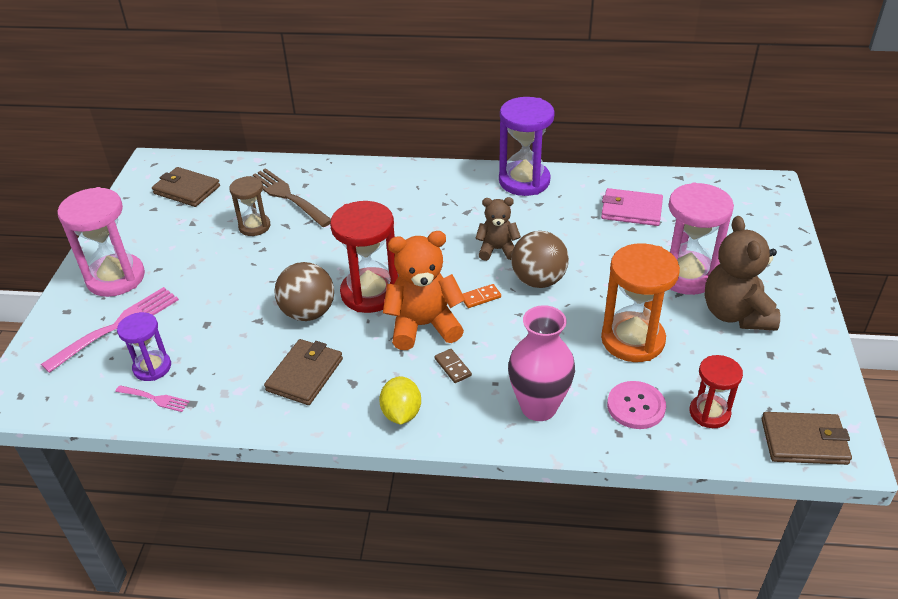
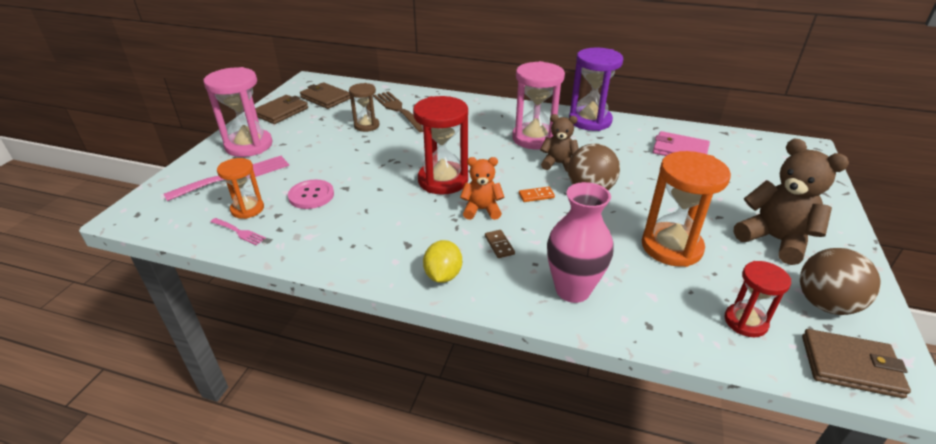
camera: 10 degrees right, 5 degrees down
purple hourglass [117,312,171,381] -> orange hourglass [217,158,264,219]
brown wallet [264,339,343,405] -> brown wallet moved to [255,95,308,124]
brown ball [274,262,334,321] -> brown ball moved to [800,248,881,315]
orange teddy bear [383,231,465,350] -> orange teddy bear [460,157,504,220], size x0.60
pink button [607,381,666,429] -> pink button moved to [288,180,334,209]
pink hourglass [669,183,734,295] -> pink hourglass moved to [512,61,565,149]
brown teddy bear [705,216,780,331] -> brown teddy bear turned 135 degrees clockwise [734,139,849,265]

